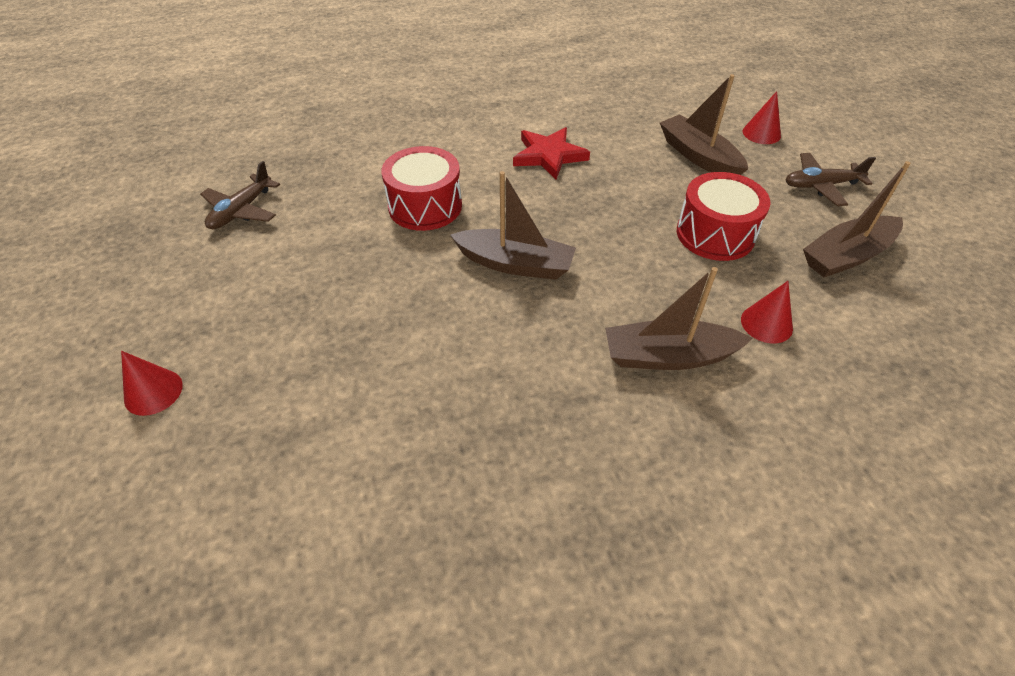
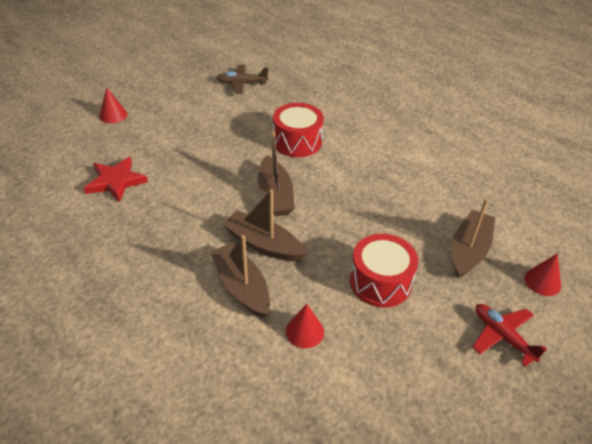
camera: 60 degrees right, 5 degrees down
red star [513,127,590,180] -> red star moved to [84,157,148,203]
brown plane [786,153,876,206] -> red plane [473,304,547,367]
brown boat [803,161,911,277] -> brown boat moved to [222,189,307,261]

